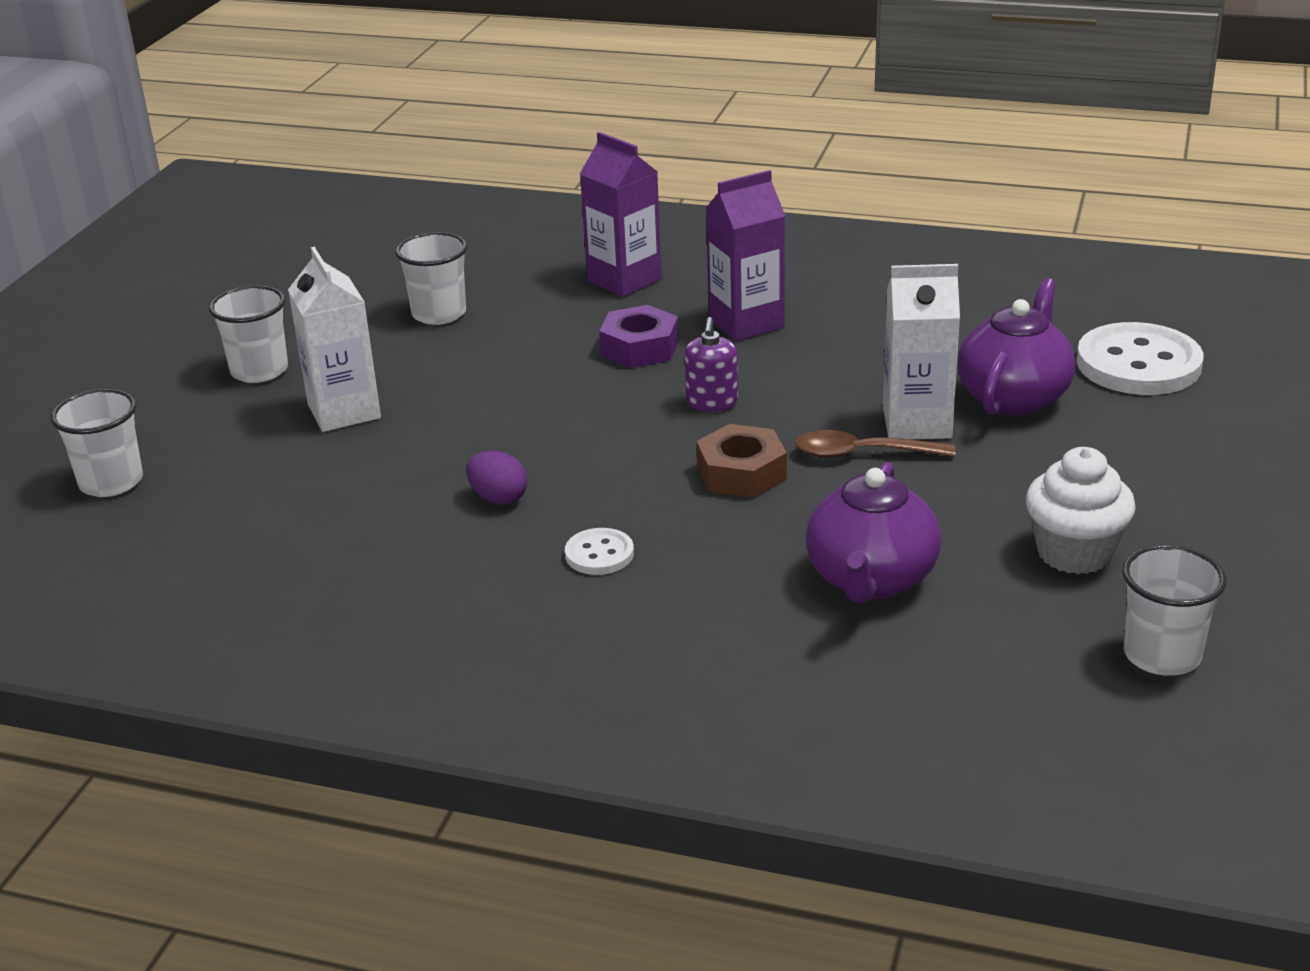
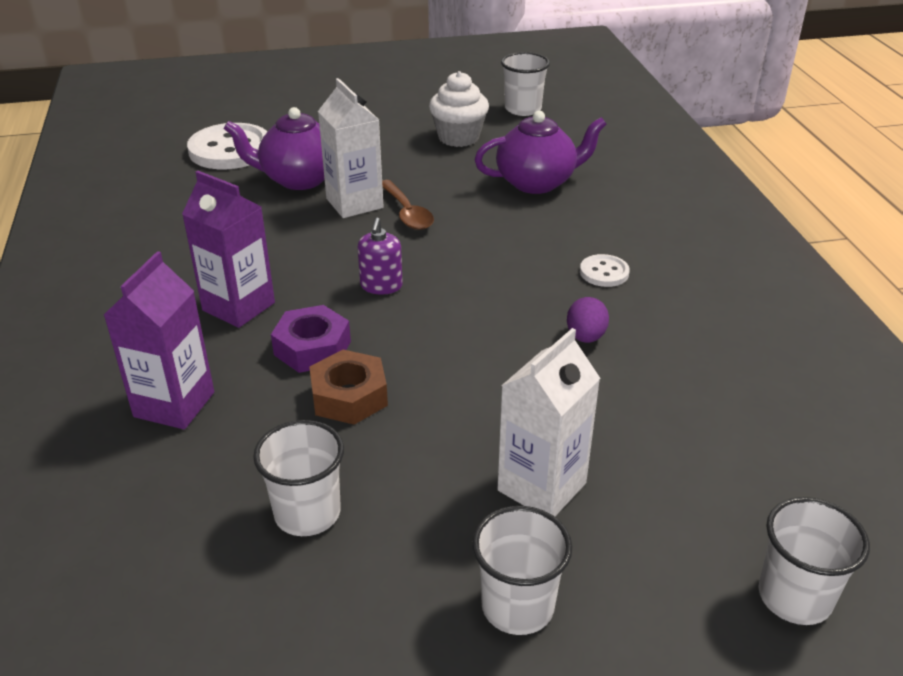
camera: 120 degrees left, 5 degrees up
purple soap dispenser [685,317,738,412] -> purple soap dispenser turned 120 degrees clockwise [357,218,403,295]
brown nut [697,424,787,498] -> brown nut moved to [309,350,388,425]

